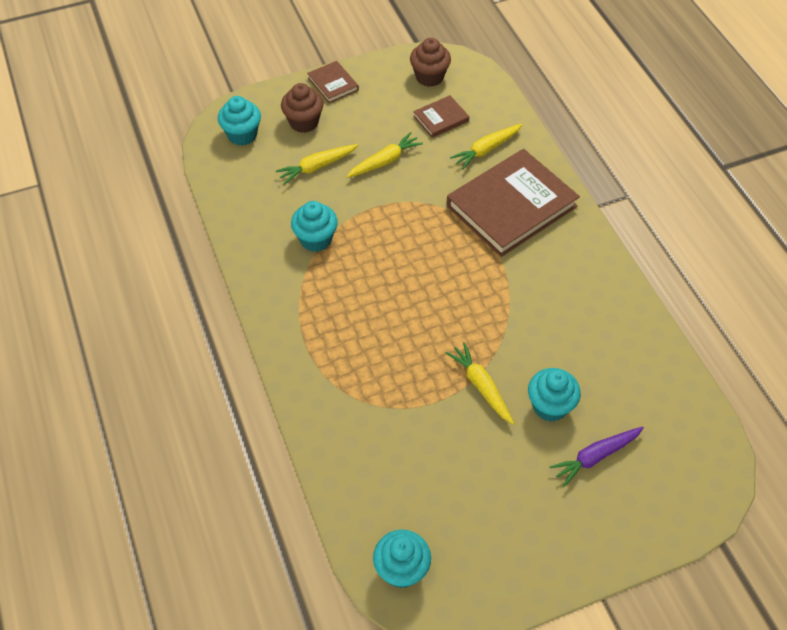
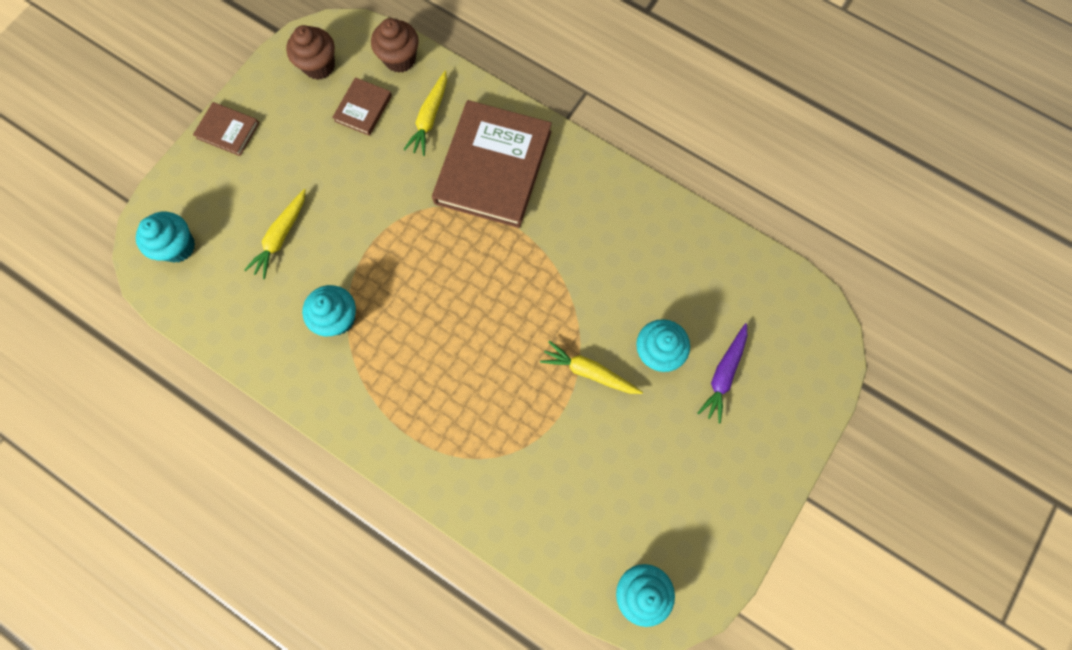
camera: 35 degrees left, 20 degrees up
brown cupcake [281,83,324,133] -> brown cupcake moved to [371,18,418,73]
yellow carrot [346,132,423,178] -> none

